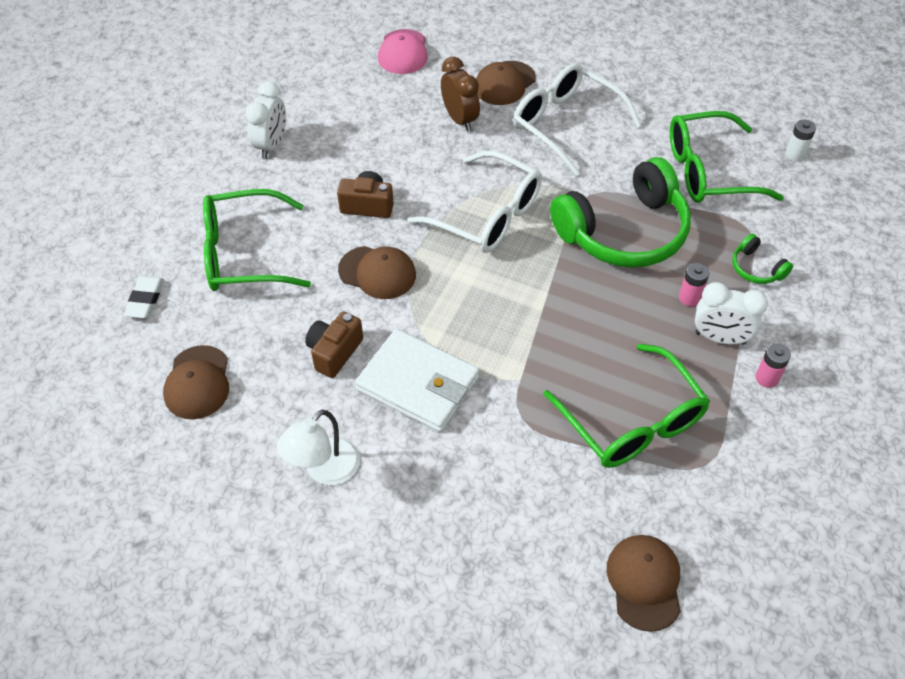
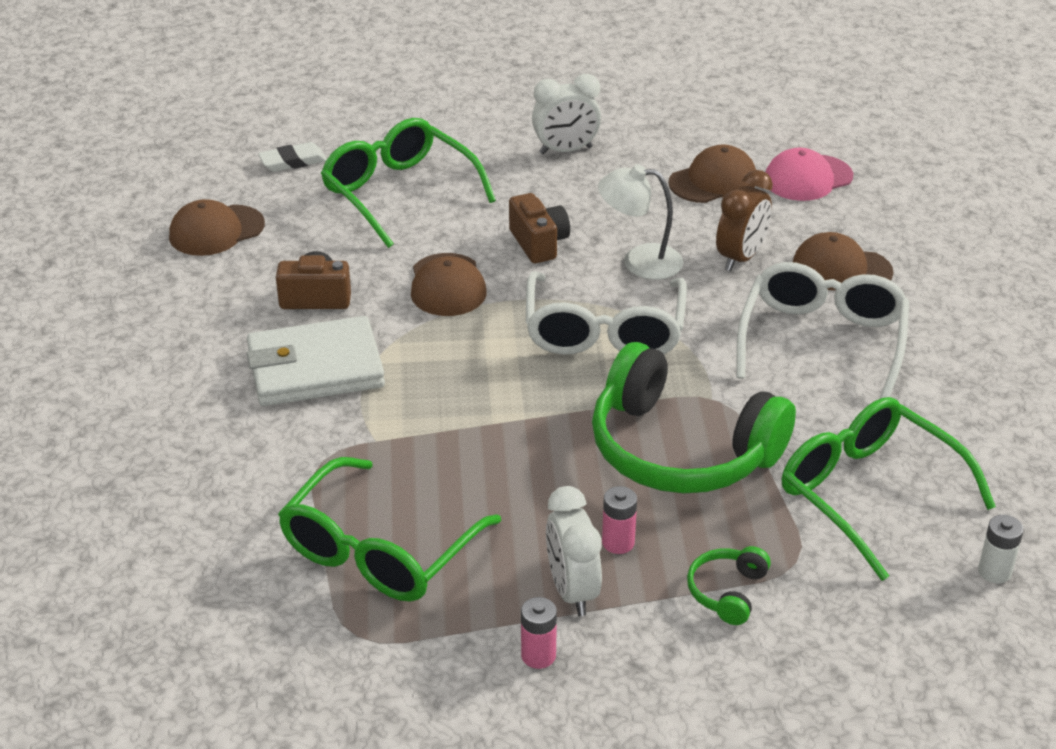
camera: 60 degrees right, 15 degrees down
white lamp [277,410,360,485] -> white lamp moved to [598,164,683,280]
white wallet [355,329,479,432] -> white wallet turned 75 degrees clockwise [247,316,385,406]
brown cap [607,535,681,632] -> brown cap moved to [668,144,756,203]

